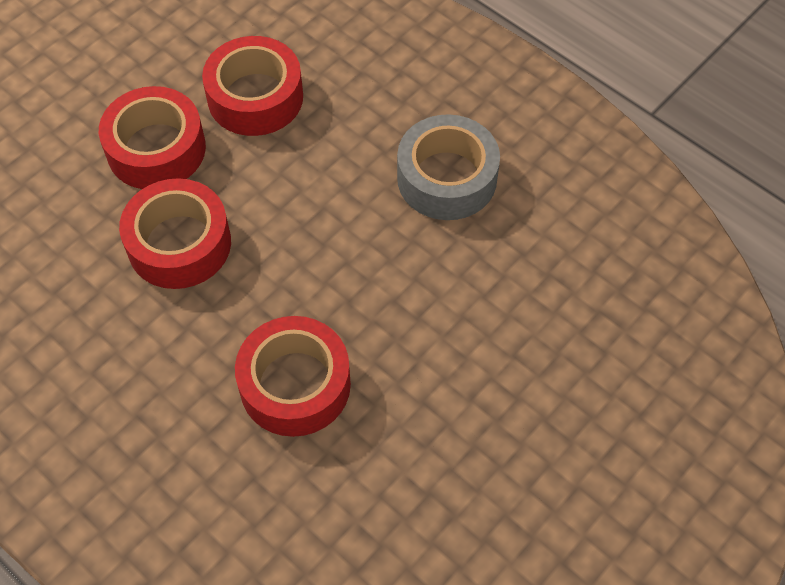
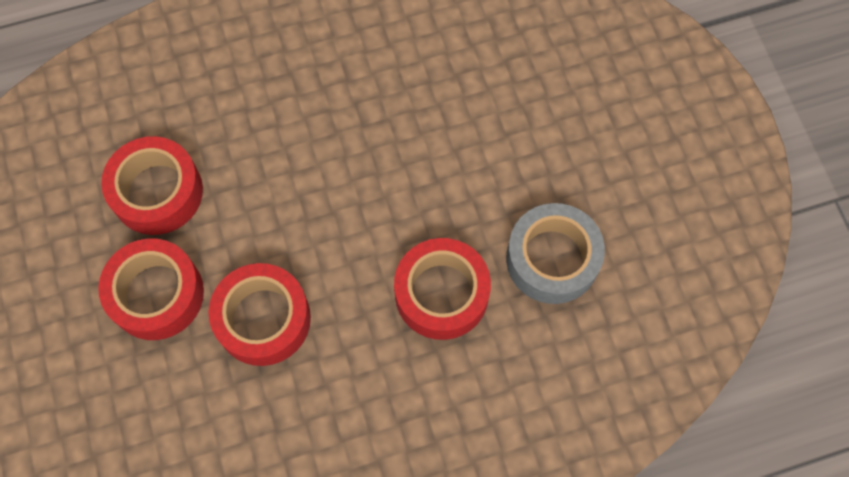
camera: 60 degrees left, 10 degrees up
grey tape [397,114,500,220] -> grey tape moved to [506,203,605,304]

